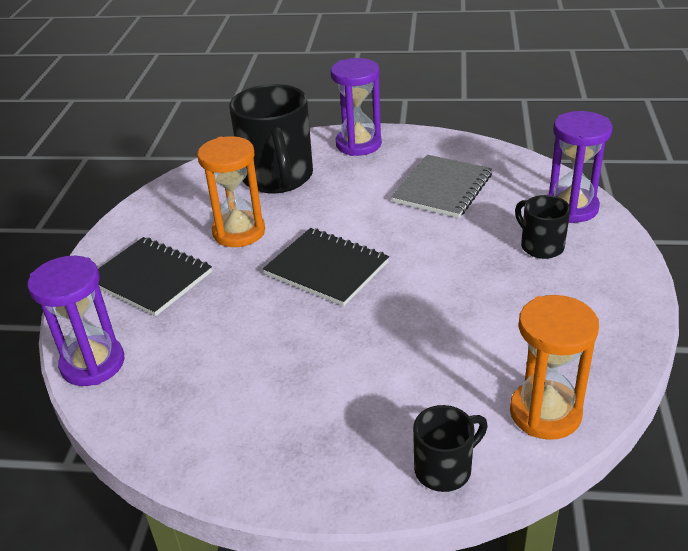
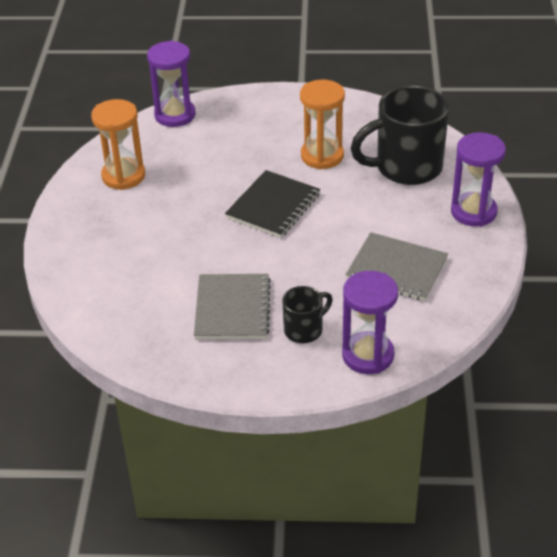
camera: 85 degrees right, 5 degrees up
black notebook [98,237,212,316] -> none
black mug [413,405,488,492] -> none
orange hourglass [510,295,599,440] -> orange hourglass moved to [91,99,145,190]
none -> grey notebook [194,274,271,339]

